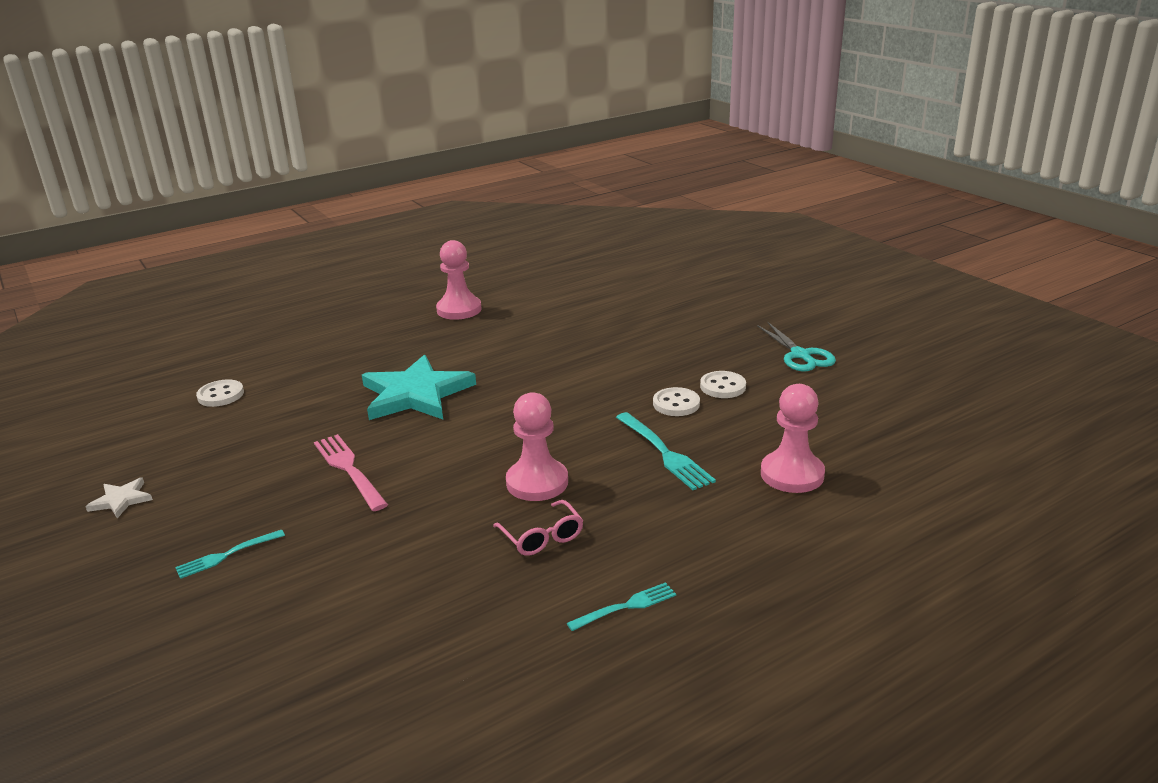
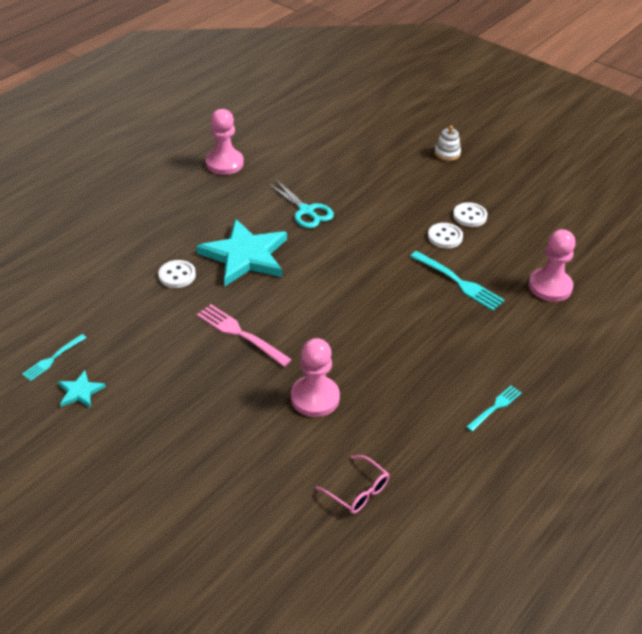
camera: 20 degrees left, 15 degrees up
white star [85,477,153,518] -> turquoise star [58,371,106,408]
turquoise fork [175,530,285,579] -> turquoise fork moved to [22,334,87,381]
white button [196,379,244,407] -> white button moved to [158,260,196,288]
pink glasses [493,500,583,556] -> pink glasses moved to [315,455,389,514]
pink pawn [506,392,568,501] -> pink pawn moved to [291,338,340,417]
turquoise scissors [757,322,836,371] -> turquoise scissors moved to [268,179,334,228]
none -> white stacking toy [434,126,461,161]

